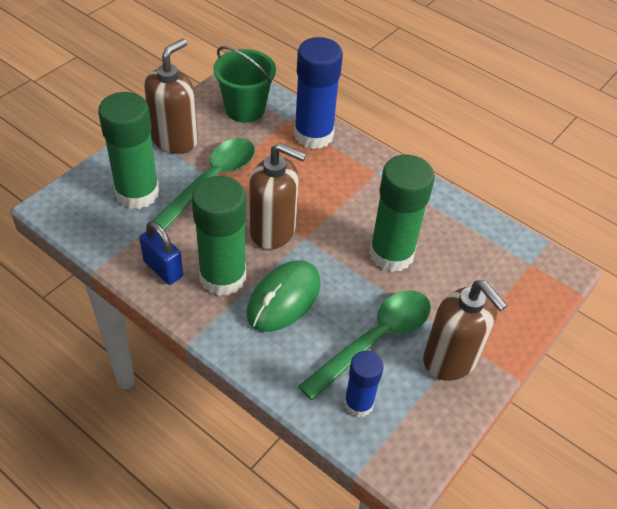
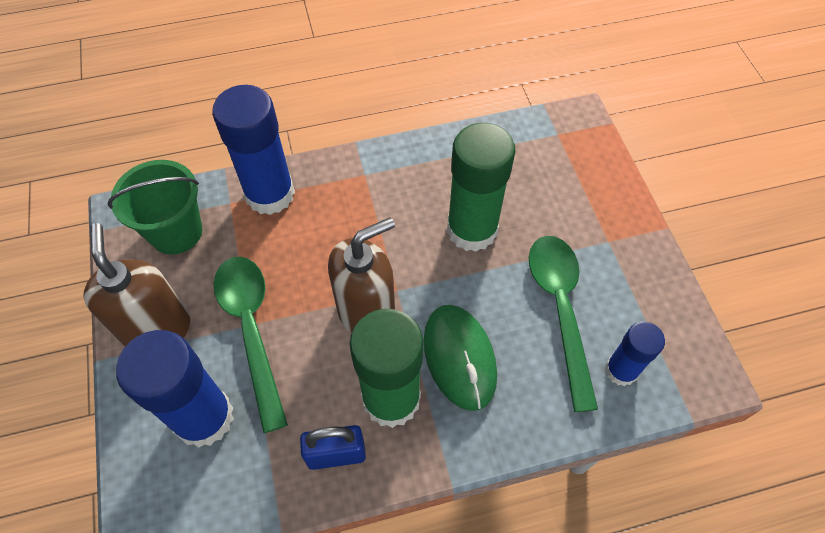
camera: 50 degrees left, 10 degrees up
green glue stick [98,92,159,209] -> blue glue stick [116,330,234,448]
brown soap dispenser [423,280,508,381] -> none

